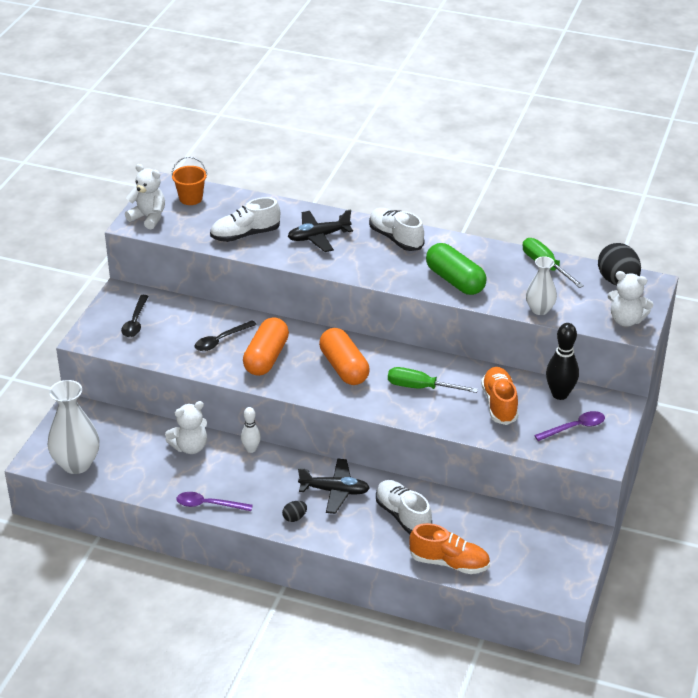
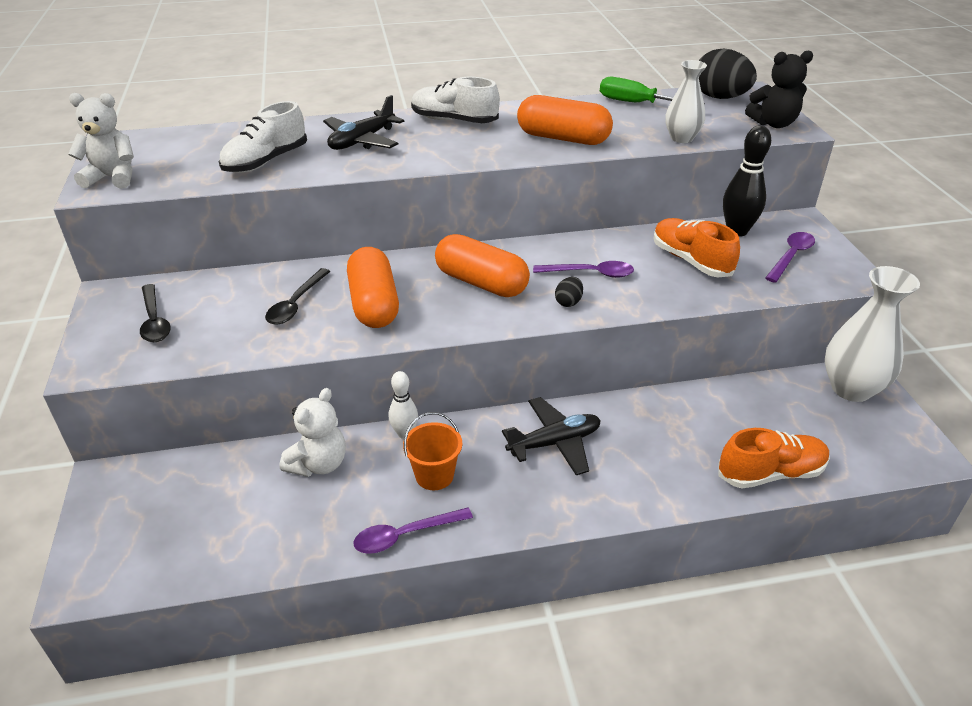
camera: 30 degrees left, 0 degrees up
white vase [48,380,99,474] -> white vase moved to [825,266,920,402]
orange bucket [171,157,207,205] -> orange bucket moved to [403,412,462,490]
black egg [282,501,307,522] -> black egg moved to [555,277,583,307]
white shoe [376,480,432,535] -> none
green screwdriver [388,367,478,393] -> purple spoon [533,261,634,278]
green capsule [426,243,487,295] -> orange capsule [517,95,613,145]
white teddy bear [608,271,653,327] -> black teddy bear [745,50,813,128]

